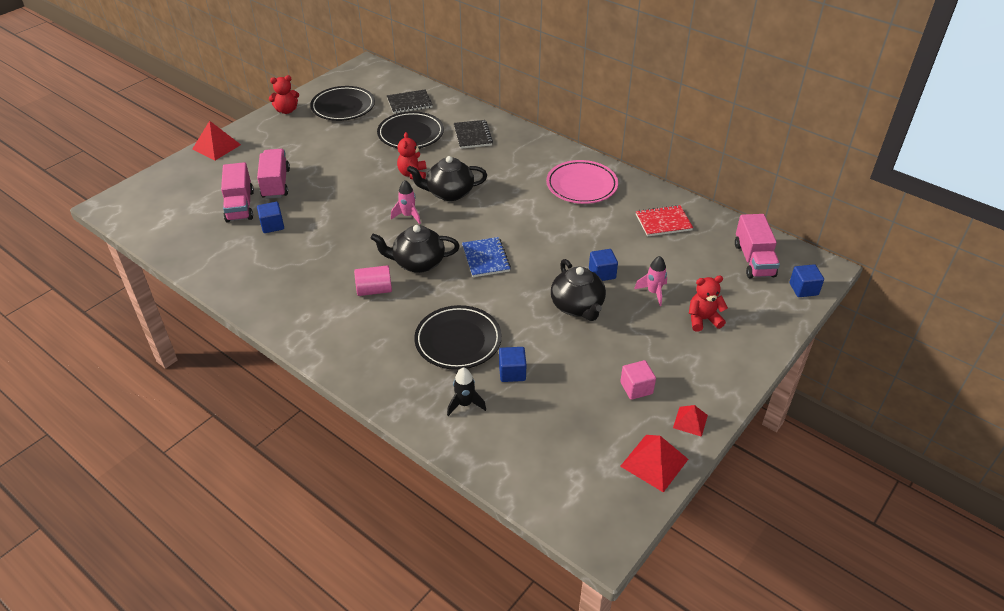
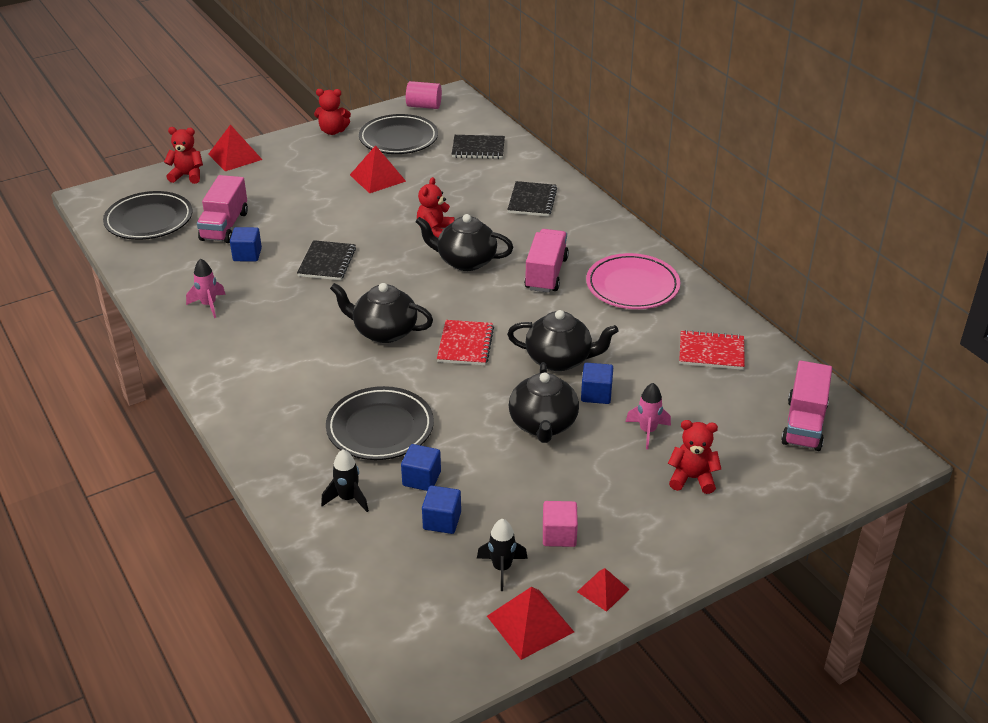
camera: 20 degrees right, 5 degrees down
pink truck [257,149,290,199] -> pink truck moved to [524,229,569,293]
pink cylinder [354,265,392,296] -> pink cylinder moved to [406,81,442,109]
black plate [377,111,444,148] -> black plate moved to [103,191,193,240]
pink rocket [391,180,421,224] -> pink rocket moved to [186,258,226,318]
blue notebook [462,237,511,277] -> red notebook [437,320,494,365]
blue cube [789,264,824,297] -> blue cube moved to [422,486,461,534]
none -> red teddy bear [164,127,203,184]
none -> black notebook [297,240,356,280]
none -> red pyramid [350,145,406,193]
none -> black rocket [477,519,528,591]
none -> black teapot [507,310,618,371]

